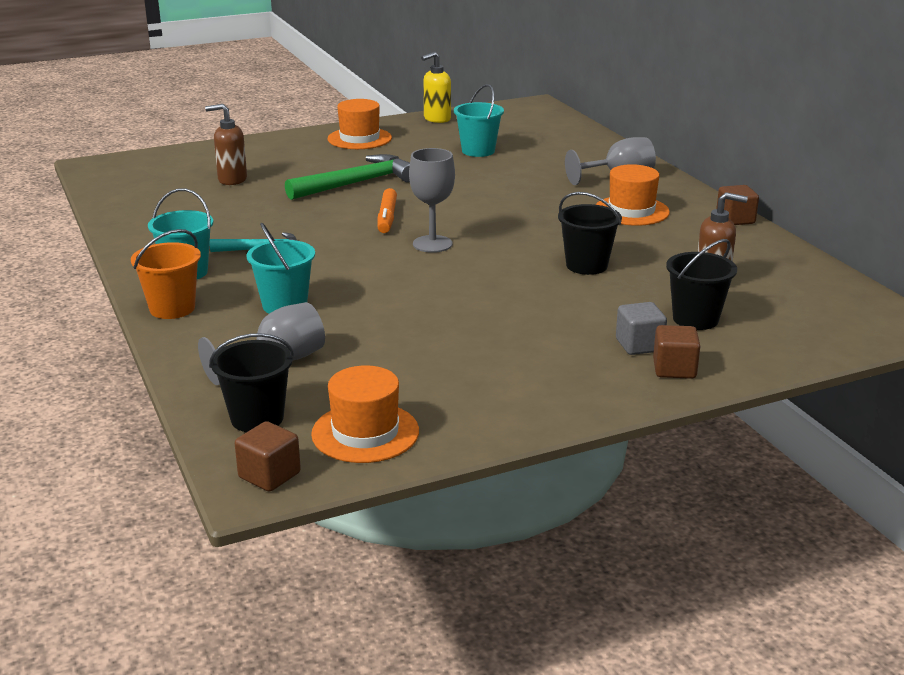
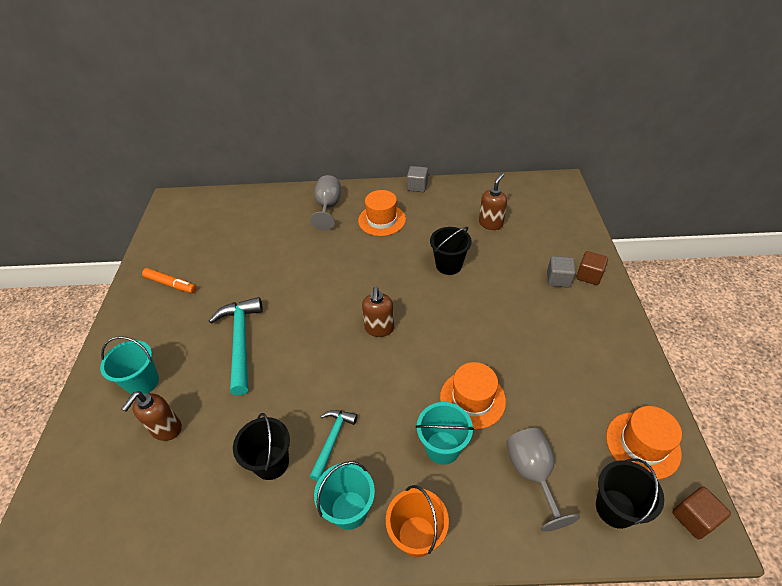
camera: 65 degrees left, 20 degrees up
green hammer [285,154,410,200] -> turquoise hammer [209,297,263,396]
orange hat [328,99,392,149] -> orange hat moved to [440,362,506,429]
orange marker [378,188,397,233] -> orange marker moved to [142,268,197,293]
grey goblet [409,148,455,253] -> brown soap dispenser [362,287,394,337]
yellow soap dispenser [421,52,451,123] -> none
turquoise bucket [454,84,504,157] -> turquoise bucket moved to [100,336,159,395]
black bucket [666,239,737,330] -> black bucket moved to [233,413,290,480]
brown cube [716,185,759,225] -> grey cube [407,166,428,192]

